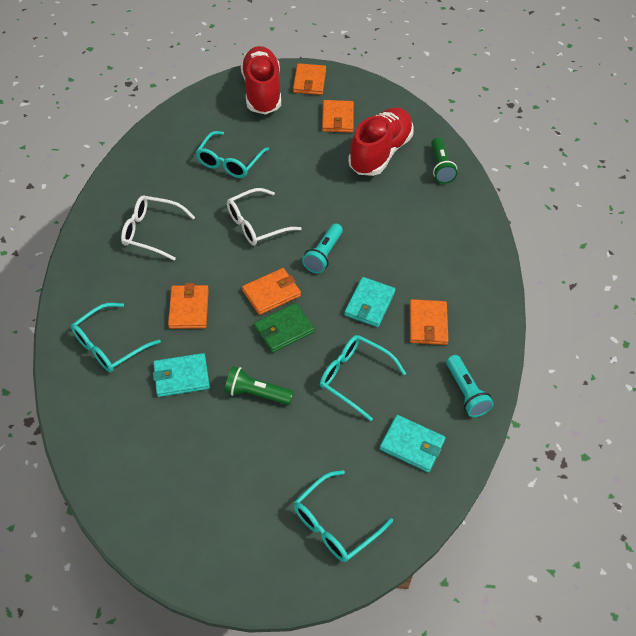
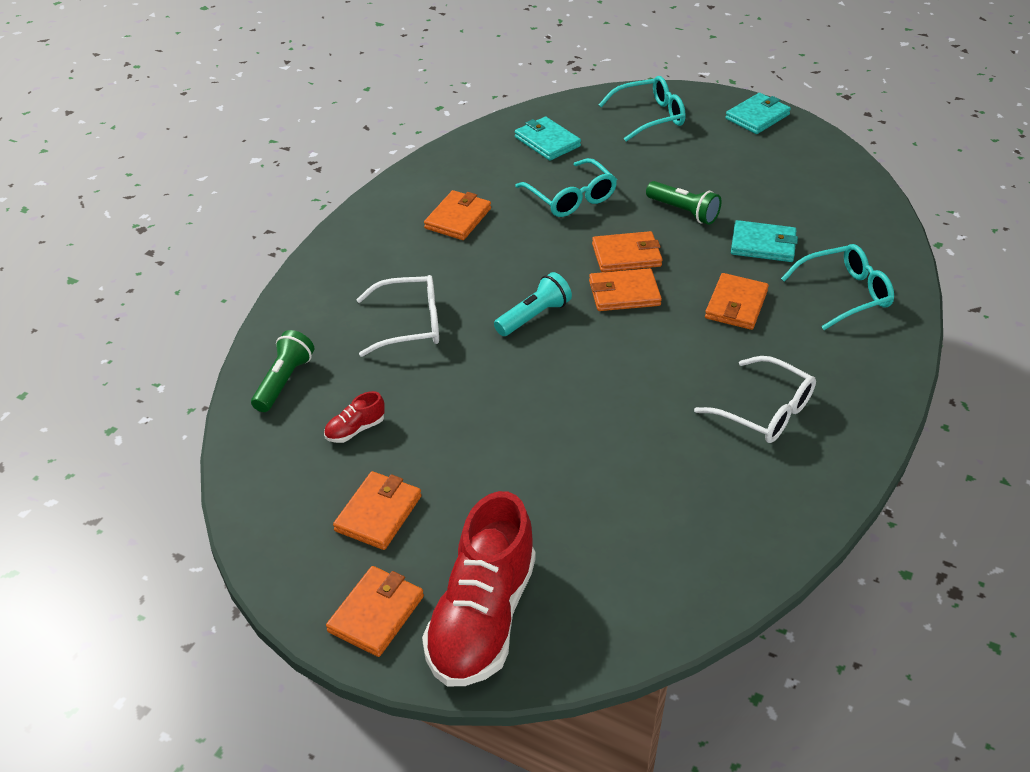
camera: 155 degrees left, 10 degrees down
turquoise glasses [196,131,269,178] -> none
white glasses [227,188,302,246] -> white glasses moved to [356,275,439,357]
green wallet [254,303,315,353] -> orange wallet [592,231,663,272]
turquoise wallet [344,277,395,327] -> turquoise wallet moved to [725,93,791,134]
red shoe [348,107,414,176] -> red shoe [324,391,385,443], size x0.40
turquoise flashlight [446,355,494,417] -> none

